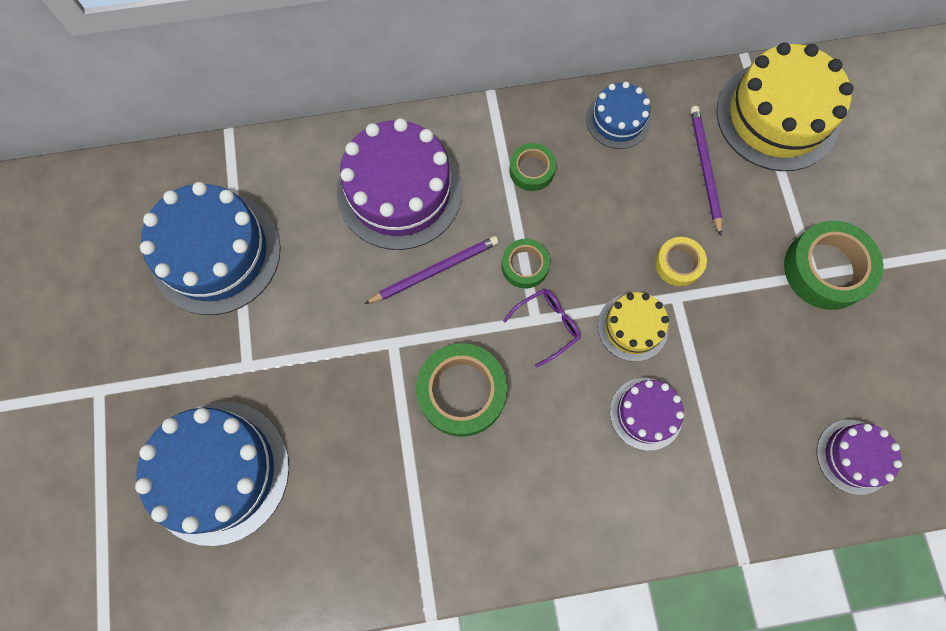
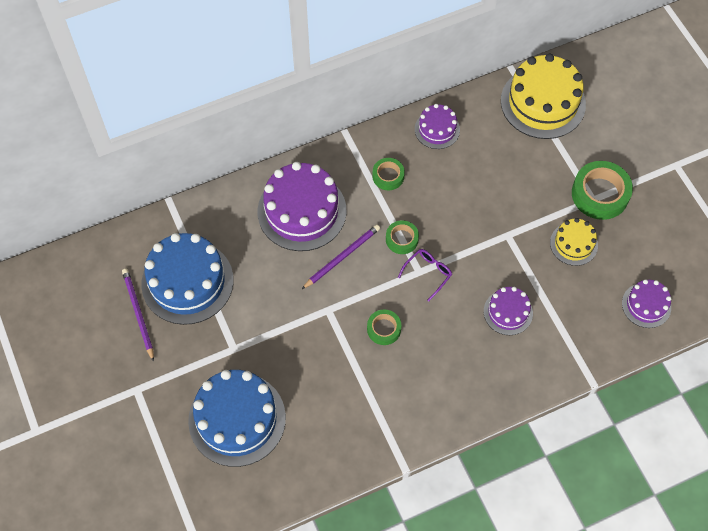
camera: 15 degrees left, 10 degrees down
green tape [416,343,507,437] -> green tape [367,310,401,345], size x0.56
blue cake [586,82,651,149] -> purple cake [415,104,460,149]
yellow cake [598,292,669,362] -> yellow cake moved to [550,218,598,266]
yellow tape [655,237,707,286] -> none
purple pencil [690,106,722,236] -> purple pencil moved to [122,269,154,362]

